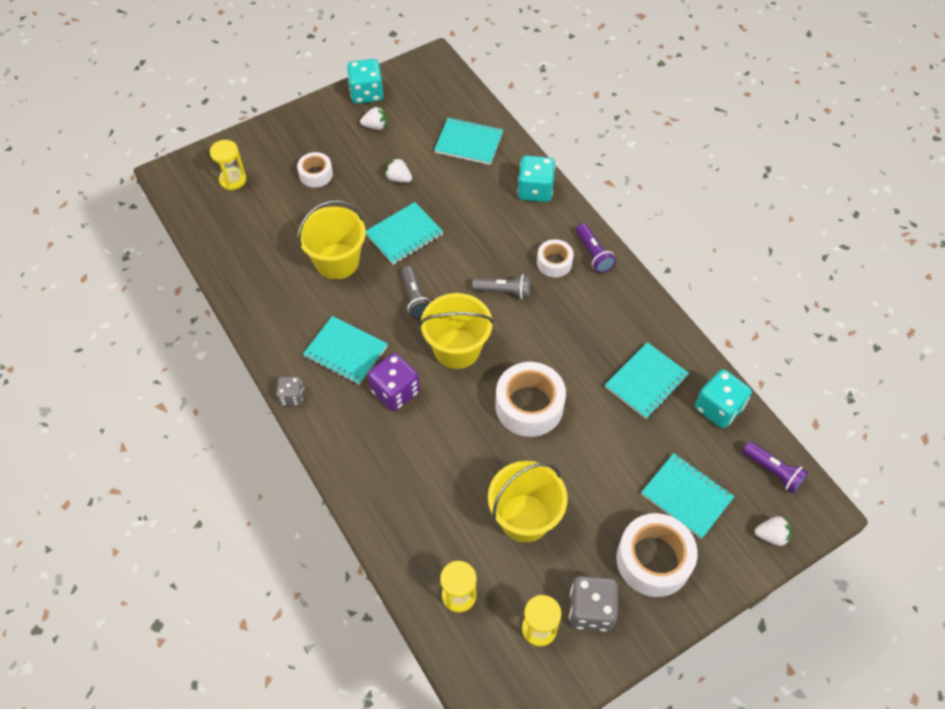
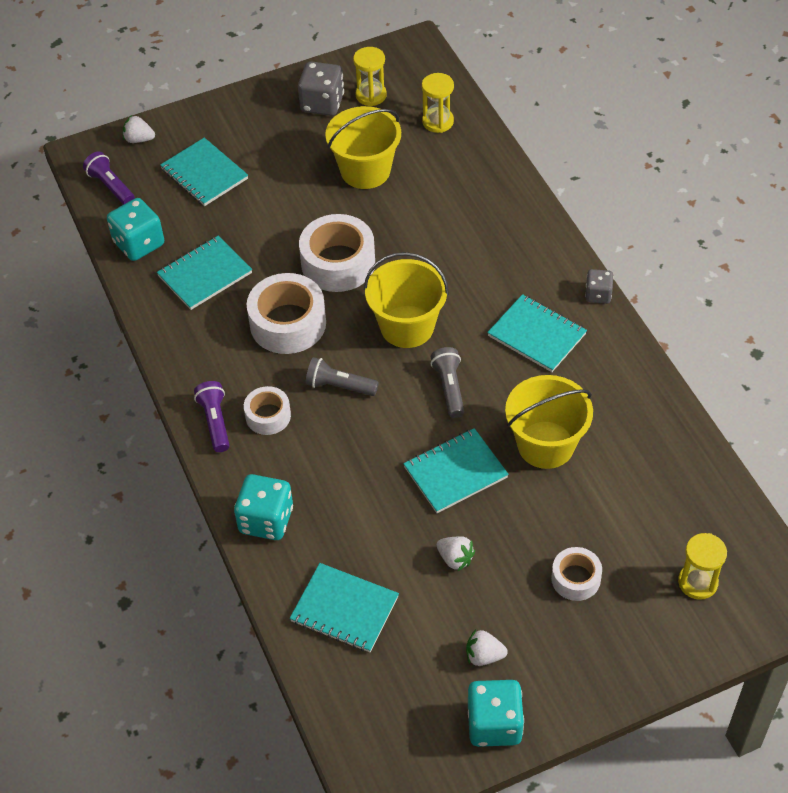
camera: 170 degrees left, 5 degrees down
purple dice [368,353,420,411] -> none
white tape [616,513,698,597] -> white tape moved to [247,273,326,354]

